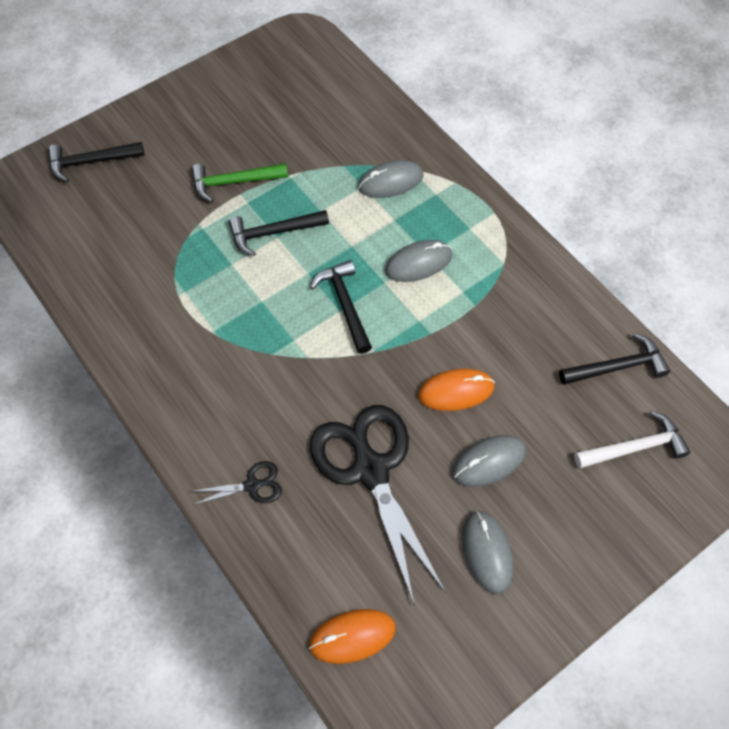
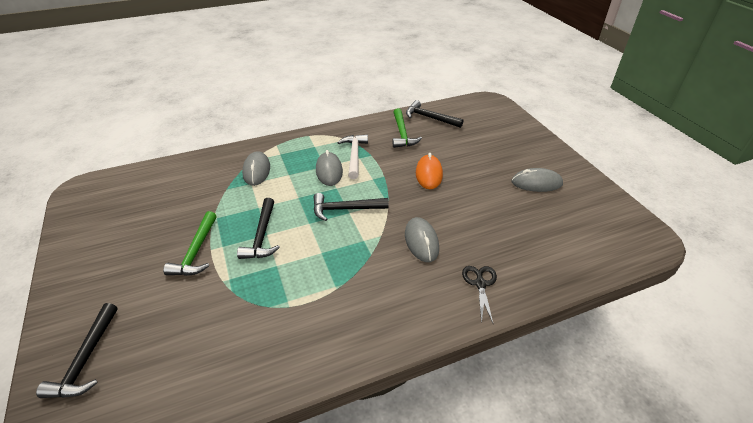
camera: 75 degrees left, 20 degrees down
orange mouse [309,609,396,664] -> none
black scissors [310,405,446,604] -> none
grey mouse [452,435,526,487] -> grey mouse moved to [405,217,439,262]
black hammer [559,333,670,385] -> black hammer turned 60 degrees counterclockwise [406,100,463,128]
white hammer [574,411,690,468] -> white hammer moved to [337,135,368,179]
none -> green hammer [392,108,422,148]

